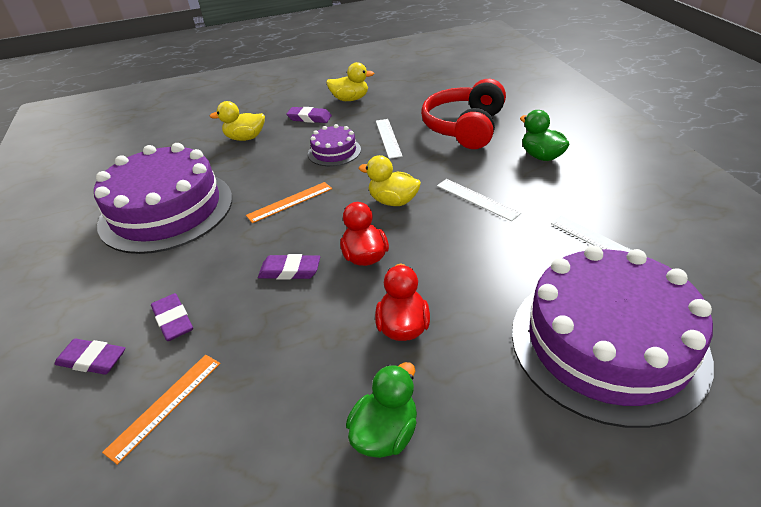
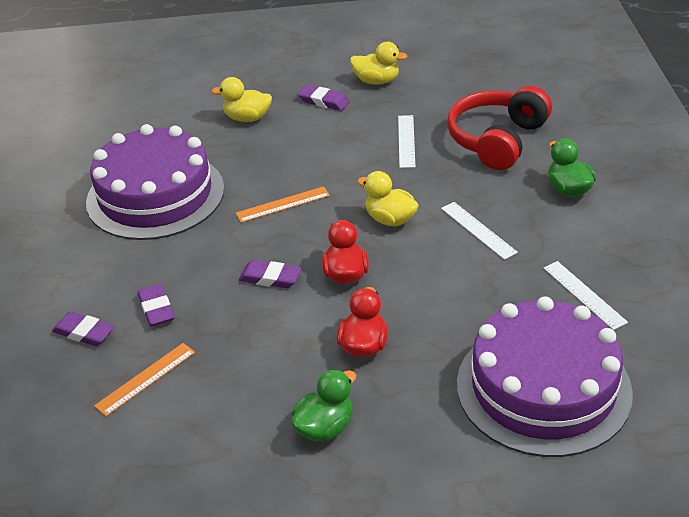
camera: 10 degrees right, 0 degrees up
purple cake [308,124,361,166] -> none

